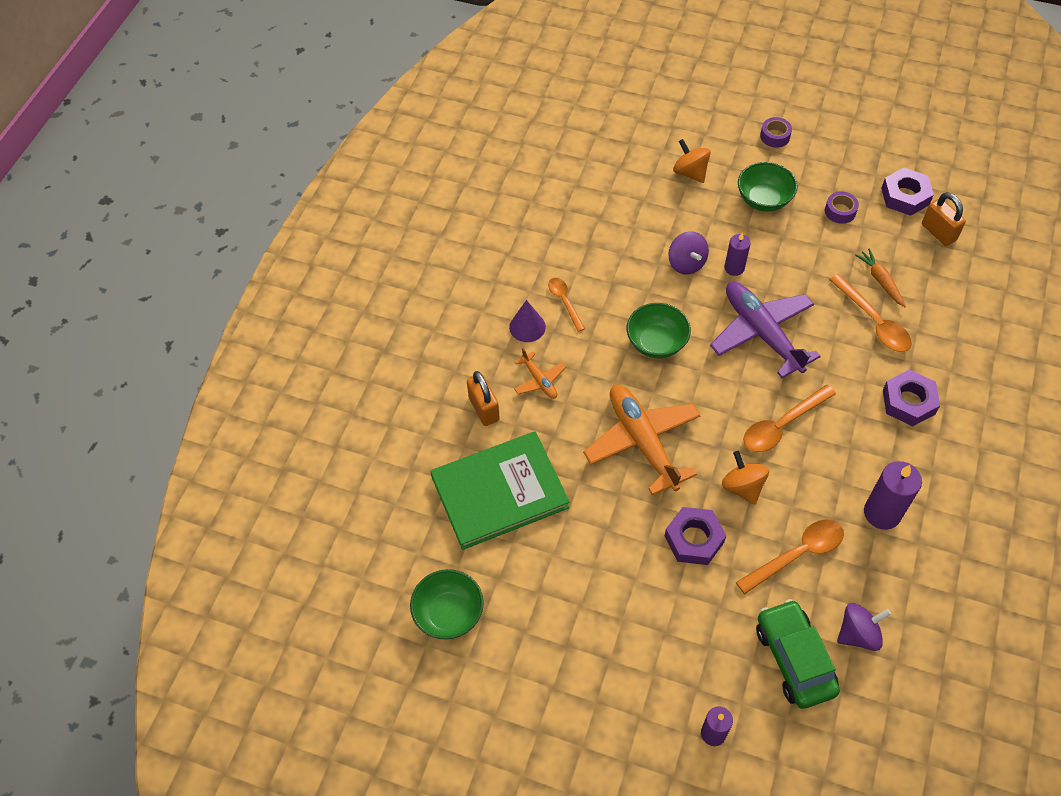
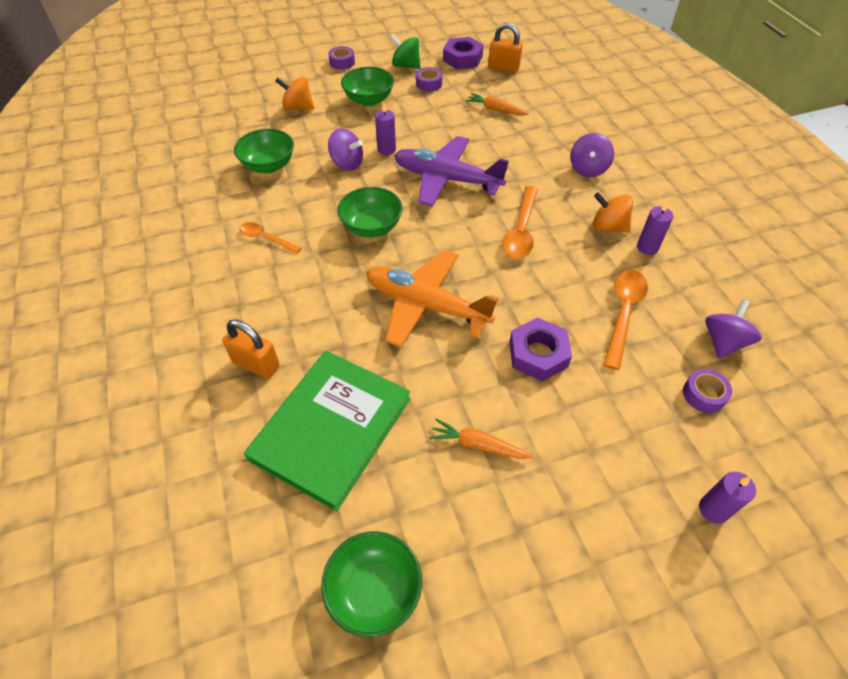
camera: 40 degrees left, 5 degrees down
purple cone [509,300,546,342] -> none
orange plane [514,348,566,399] -> none
orange spinning top [722,451,769,505] -> orange spinning top moved to [593,192,633,233]
green car [756,599,840,709] -> purple tape [683,369,732,413]
orange spoon [830,274,912,352] -> none
purple candle [864,461,922,530] -> purple candle [637,201,673,255], size x0.62
purple nut [883,370,940,426] -> purple spinning top [570,133,614,177]
none -> green bowl [234,129,294,173]
none -> green spinning top [390,34,421,69]
none -> orange carrot [429,418,533,459]

